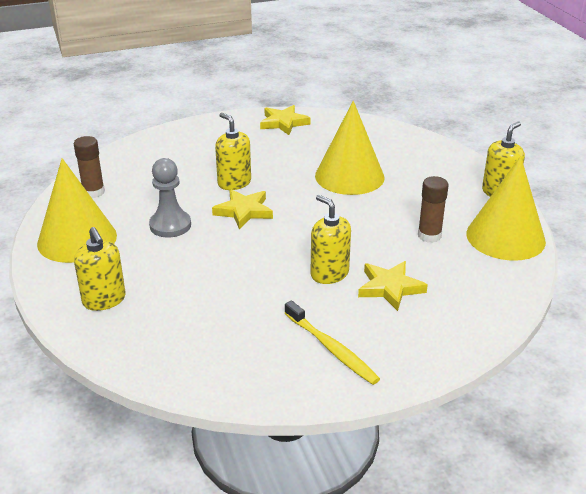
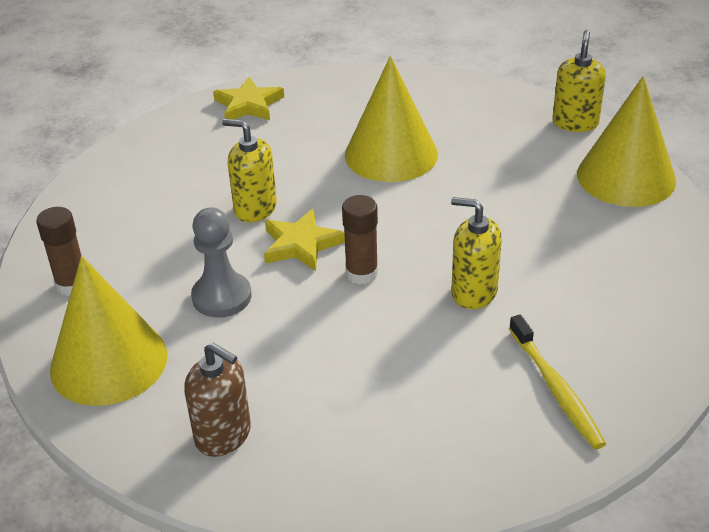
camera: 25 degrees left, 5 degrees up
yellow soap dispenser [74,227,126,311] -> brown soap dispenser [184,342,251,457]
yellow toothbrush [285,301,380,385] -> yellow toothbrush turned 45 degrees clockwise [509,314,606,449]
yellow star [358,261,428,311] -> none
brown glue stick [418,176,448,243] -> brown glue stick moved to [342,195,378,284]

